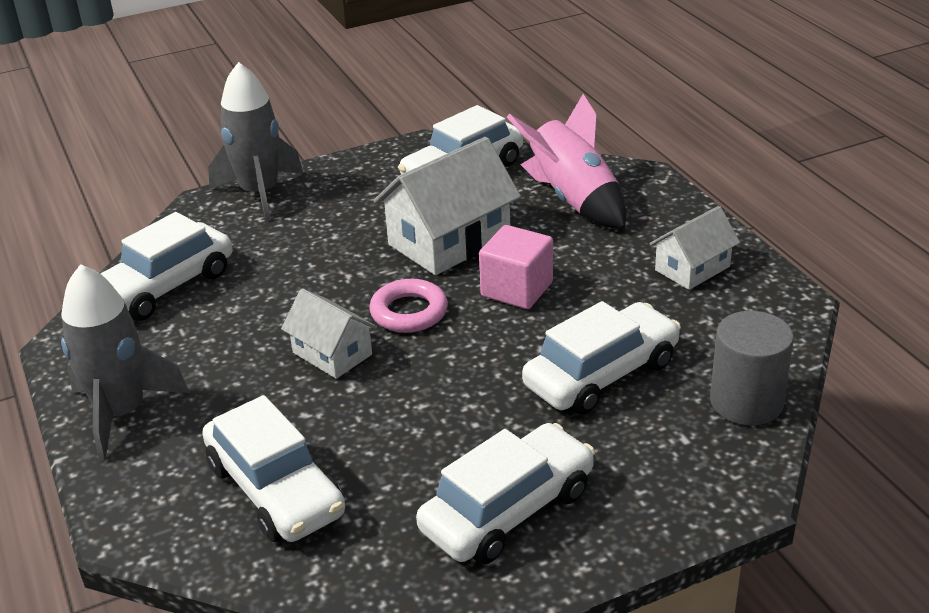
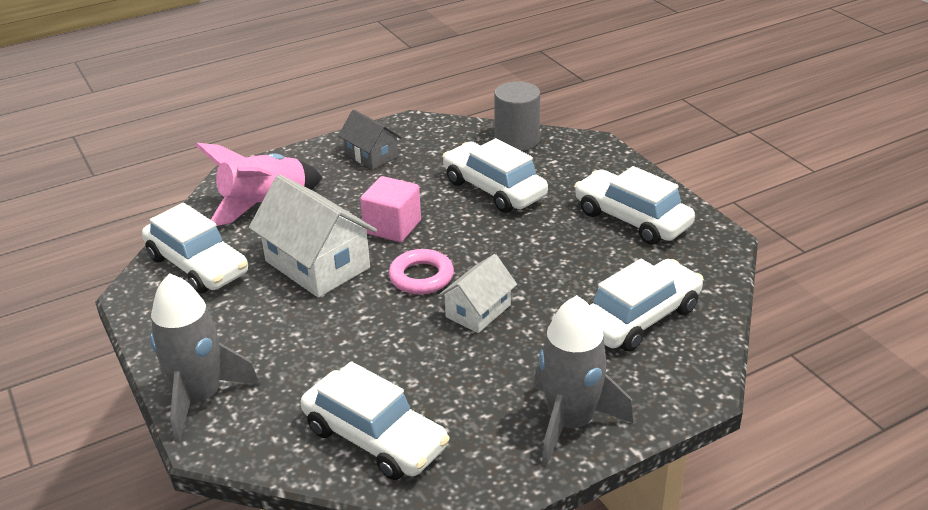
camera: 95 degrees left, 0 degrees up
white house [649,206,740,290] -> grey house [338,109,402,170]

